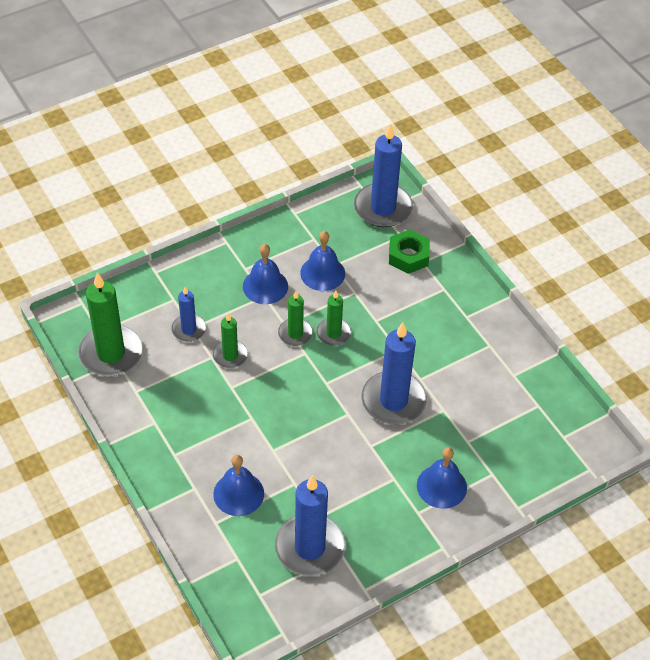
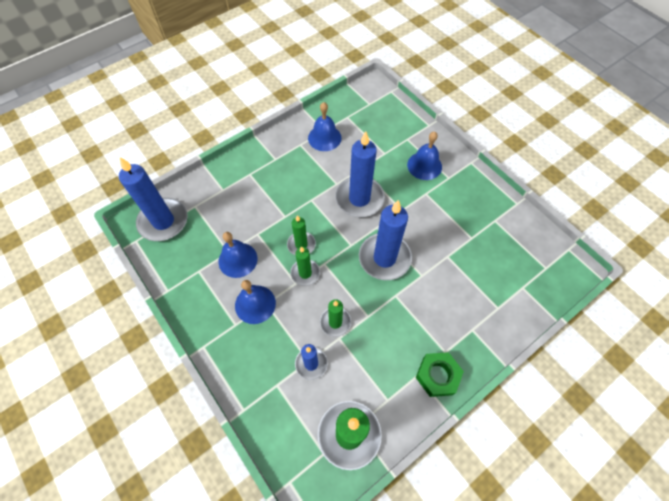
camera: 95 degrees left, 10 degrees up
blue bell [213,455,264,516] -> blue bell moved to [308,102,342,151]
blue candle [275,475,346,577] -> blue candle moved to [359,200,412,280]
green nut [389,229,430,274] -> green nut moved to [416,352,464,397]

